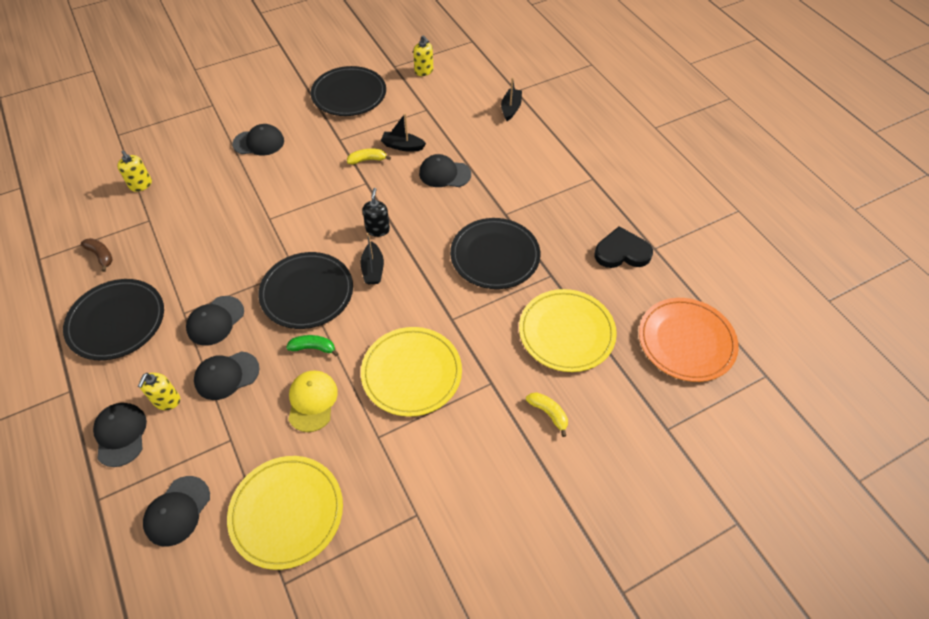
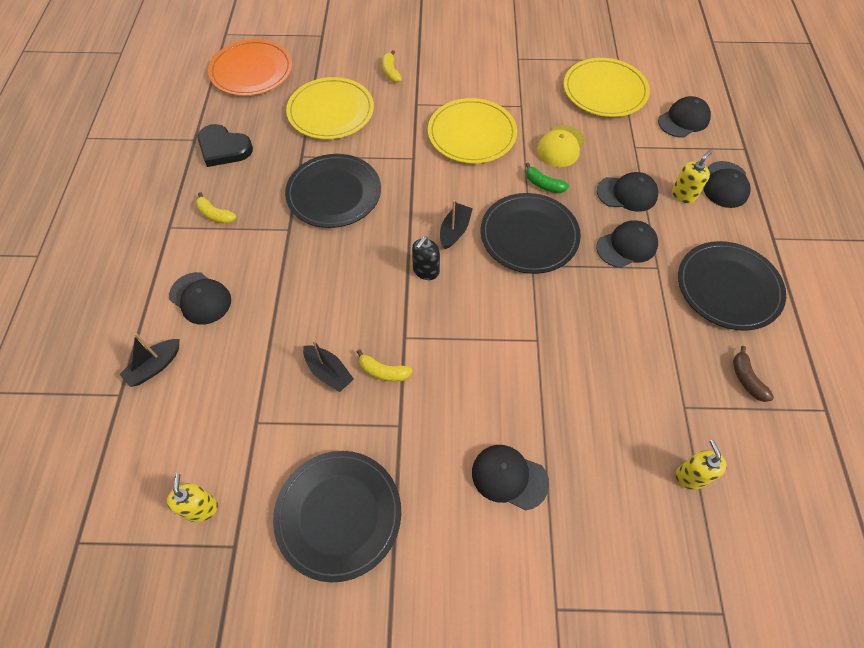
camera: 150 degrees left, 5 degrees up
black cap [419,154,471,187] -> black cap moved to [169,272,231,325]
none -> yellow banana [196,192,236,224]

